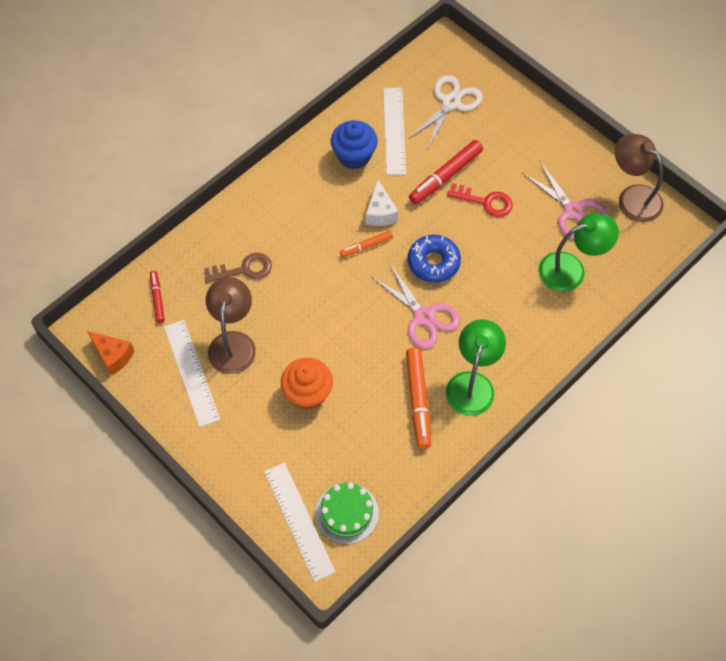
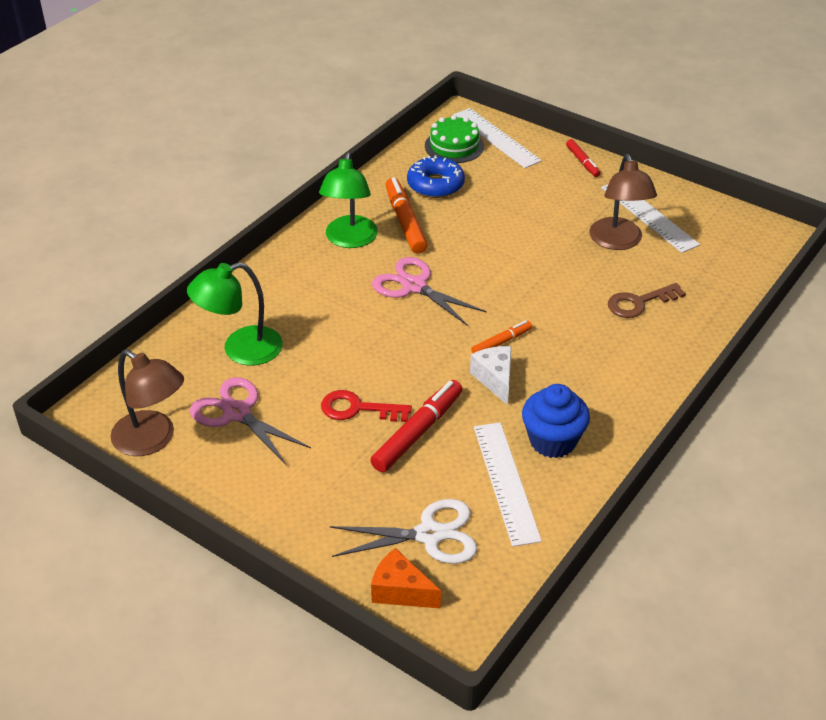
camera: 170 degrees right, 20 degrees down
orange cheese [87,331,134,376] -> orange cheese moved to [371,548,441,609]
red marker [150,271,165,323] -> red marker moved to [566,139,600,177]
orange cupcake [281,358,333,410] -> none
white scissors [408,75,483,148] -> white scissors turned 120 degrees counterclockwise [330,499,477,564]
blue donut [408,234,461,283] -> blue donut moved to [407,155,465,198]

